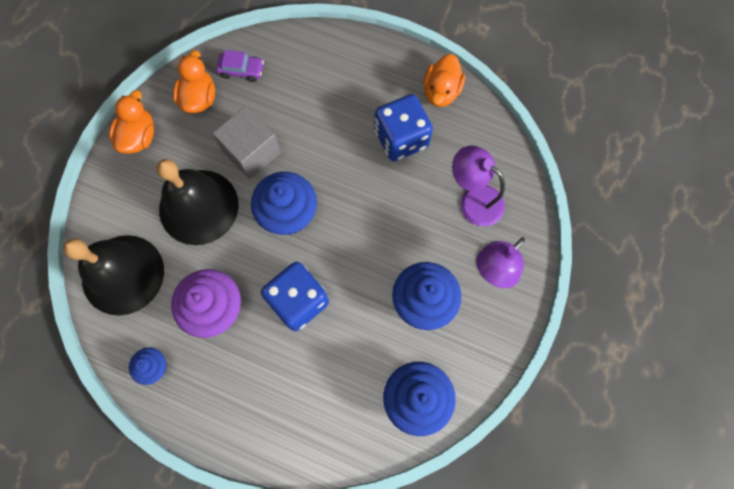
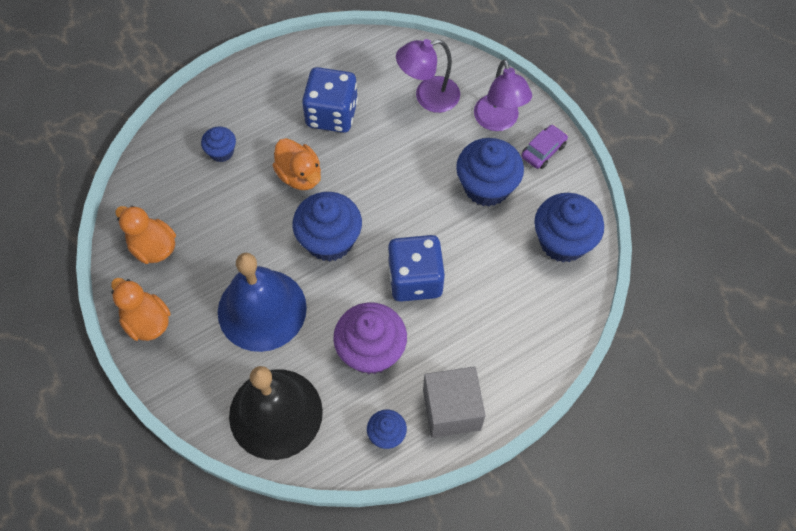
camera: 55 degrees left, 10 degrees down
black bell [156,159,239,245] -> blue bell [218,253,307,352]
grey cube [212,106,281,179] -> grey cube moved to [423,367,485,438]
purple car [216,50,264,82] -> purple car moved to [521,125,568,169]
orange duck [424,54,465,107] -> orange duck moved to [272,138,321,190]
none -> blue cupcake [201,126,236,162]

